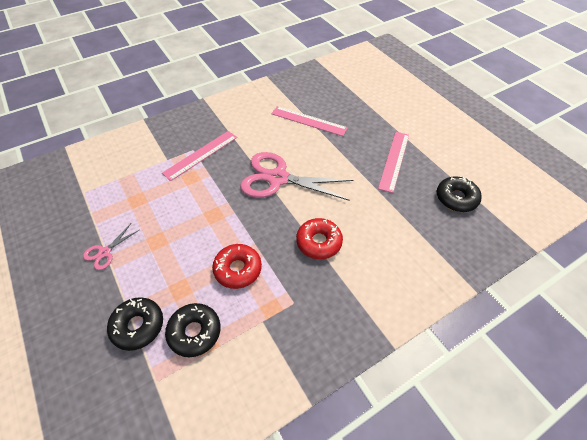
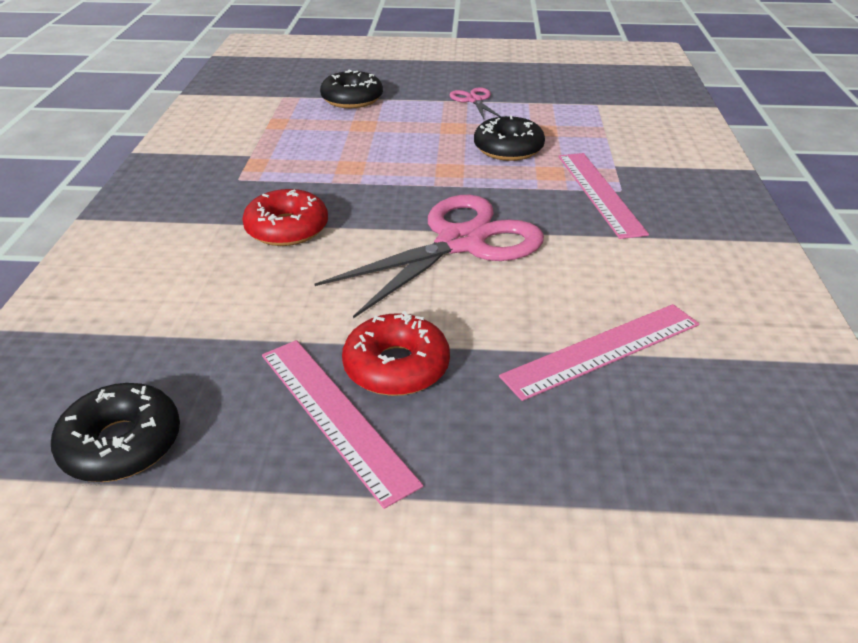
camera: 125 degrees right, 15 degrees down
black donut [165,303,221,357] -> black donut moved to [474,115,545,161]
red donut [212,244,262,289] -> red donut moved to [342,311,450,396]

